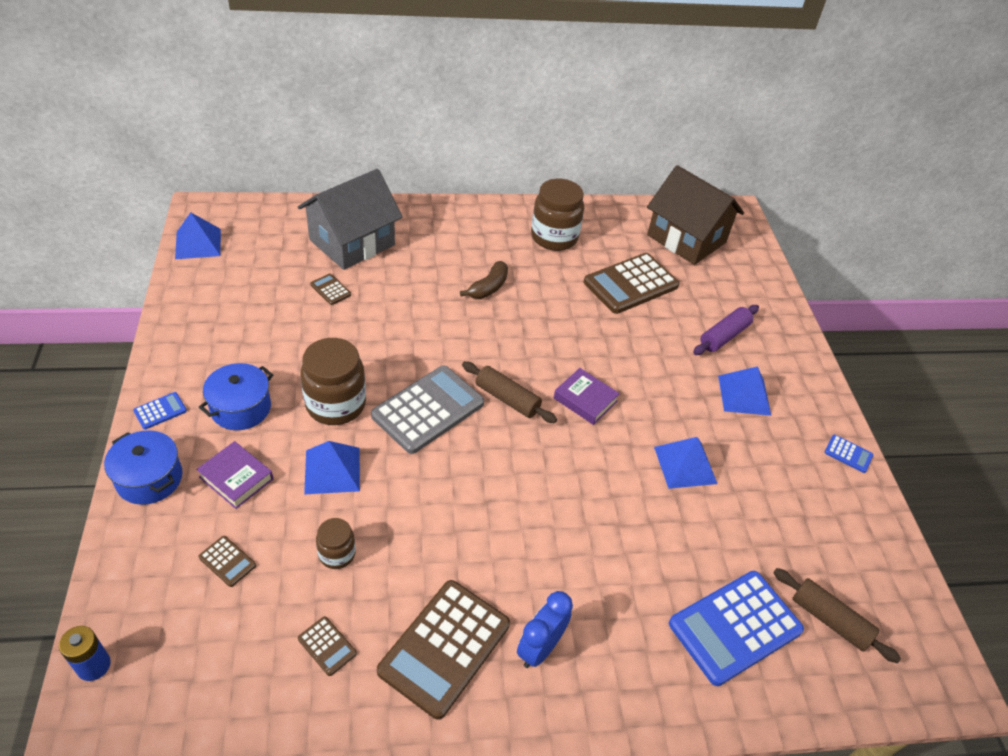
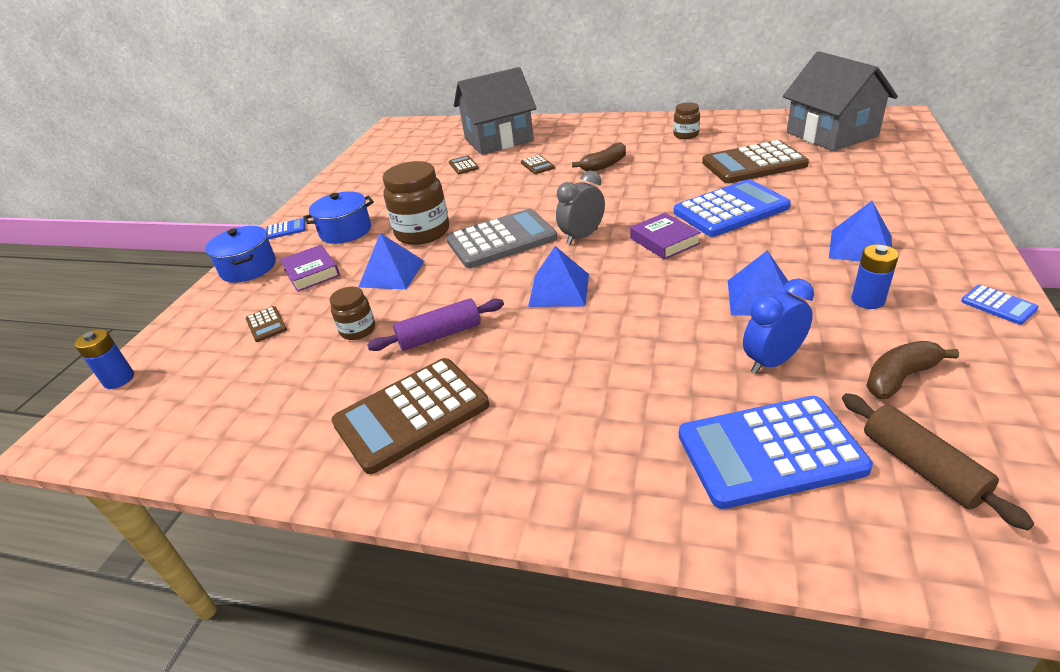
camera: 30 degrees right, 10 degrees down
blue pyramid [175,212,221,259] -> blue pyramid moved to [528,246,589,307]
brown calculator [298,616,357,676] -> brown calculator moved to [521,155,555,174]
brown rolling pin [462,361,557,423] -> grey clock [556,171,605,245]
blue clock [517,591,573,668] -> blue clock moved to [743,279,814,374]
brown jar [531,179,584,251] -> brown jar [673,102,700,139], size x0.53
brown house [647,165,744,265] -> grey house [783,51,898,151]
purple rolling pin [693,305,759,355] -> purple rolling pin moved to [367,298,504,351]
none -> blue calculator [674,180,791,237]
none -> blue battery [852,244,899,309]
none -> brown banana [866,341,959,399]

